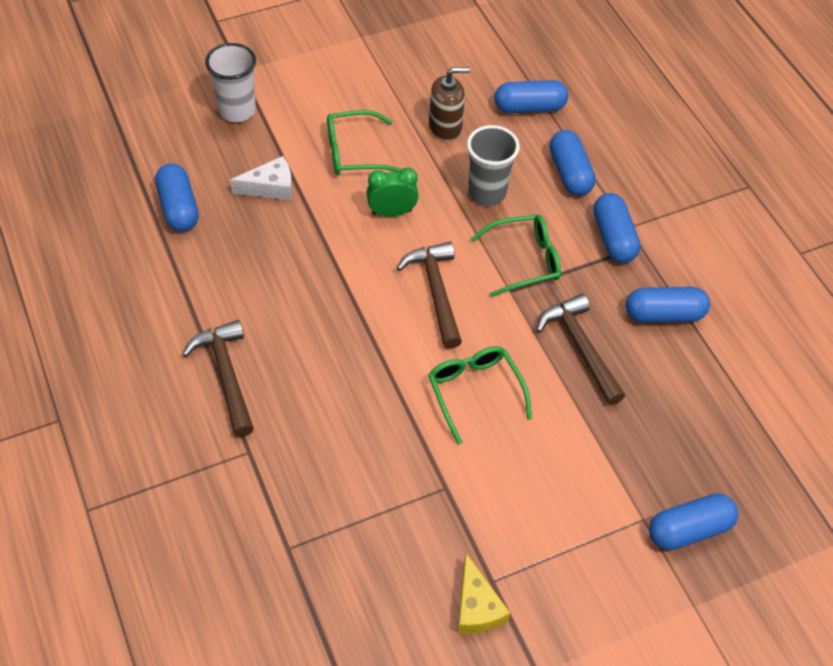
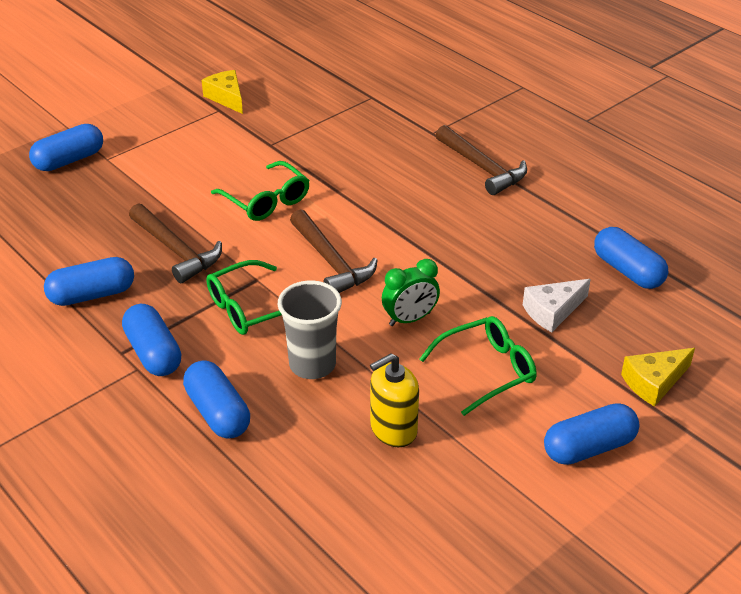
camera: 165 degrees right, 15 degrees down
white cup [205,43,256,122] -> yellow cheese [621,348,695,406]
brown soap dispenser [429,67,470,141] -> yellow soap dispenser [370,353,419,447]
blue capsule [495,80,568,113] -> blue capsule moved to [544,403,639,465]

